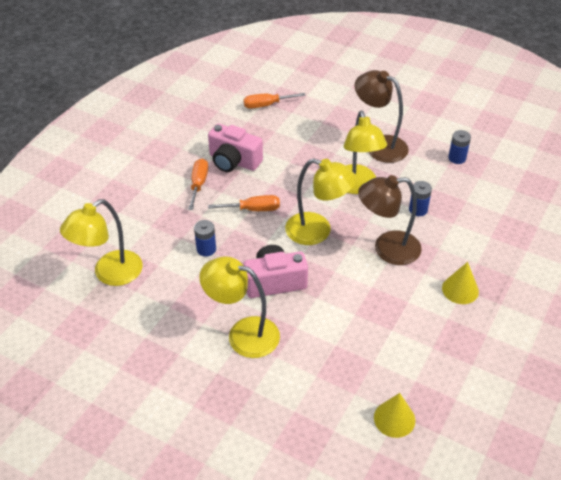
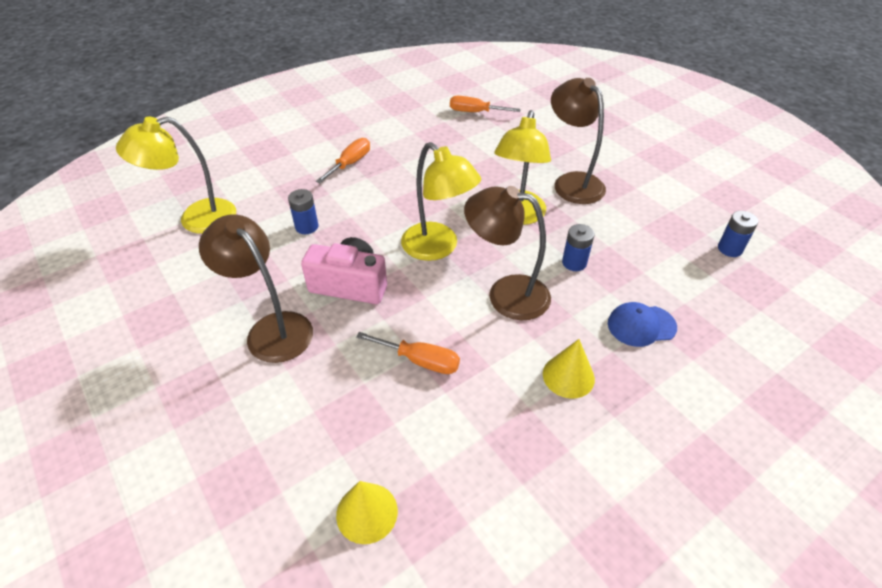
camera: 25 degrees right, 0 degrees up
yellow lamp [199,256,280,358] -> brown lamp [199,214,313,363]
pink camera [208,124,263,172] -> none
orange screwdriver [208,195,280,211] -> orange screwdriver moved to [356,332,460,374]
blue battery [448,130,471,164] -> blue battery moved to [718,211,758,257]
none -> blue cap [608,302,677,347]

